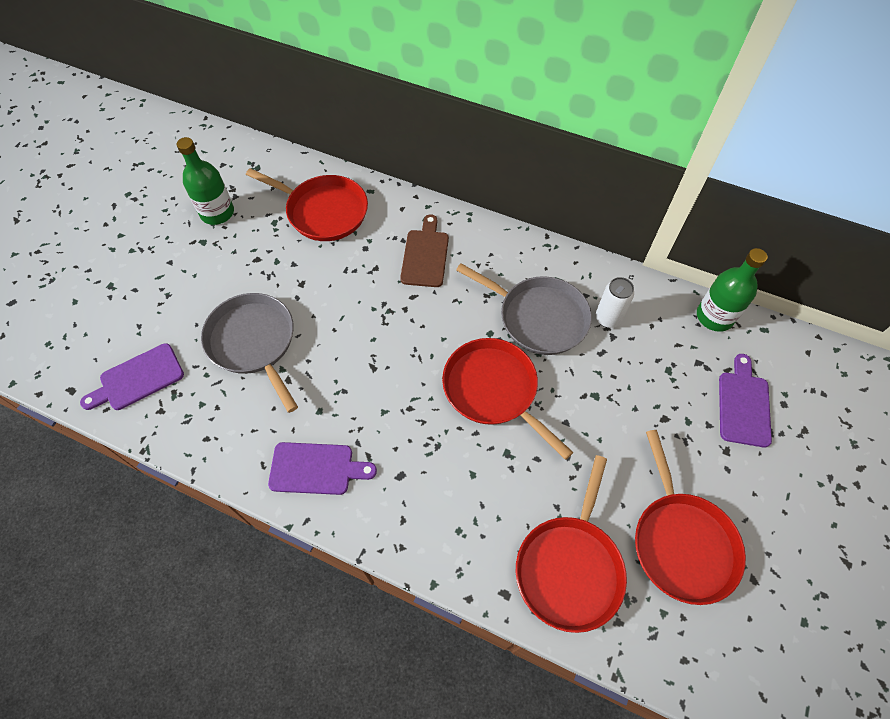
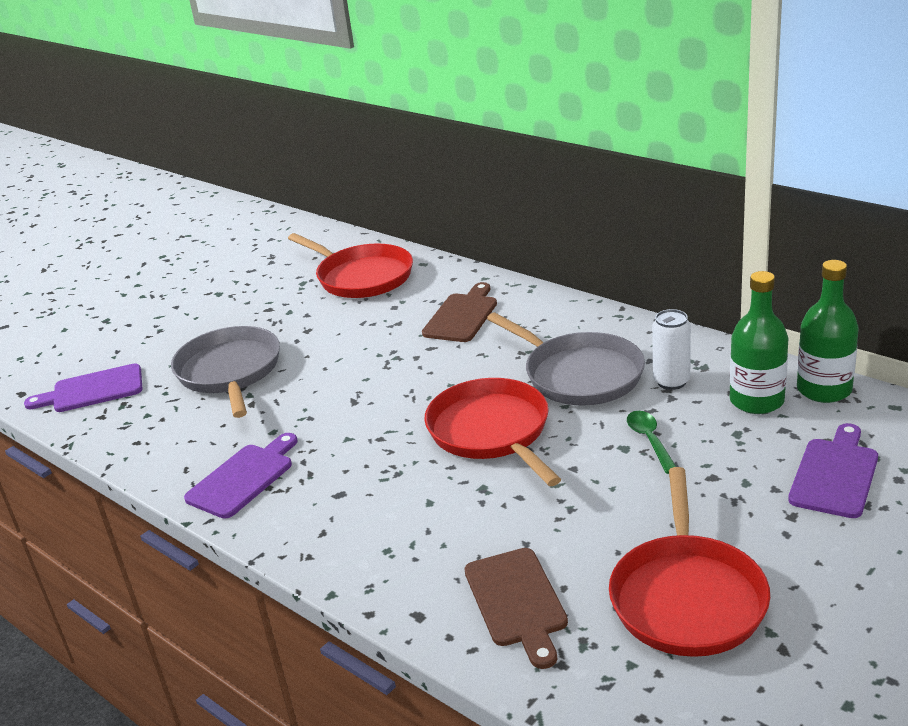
camera: 20 degrees right, 30 degrees down
green bottle [177,137,234,225] -> green bottle moved to [730,271,789,414]
purple cutting board [268,442,377,495] -> purple cutting board turned 75 degrees counterclockwise [184,433,298,519]
red pan [516,455,627,633] -> brown cutting board [464,548,568,669]
none -> green spoon [627,411,676,474]

